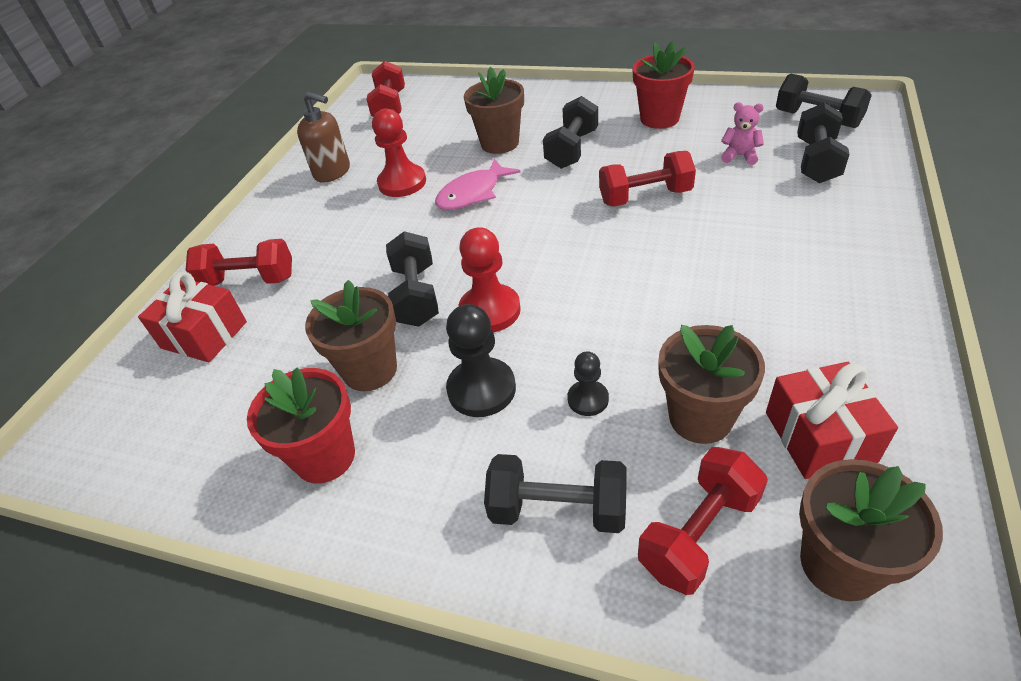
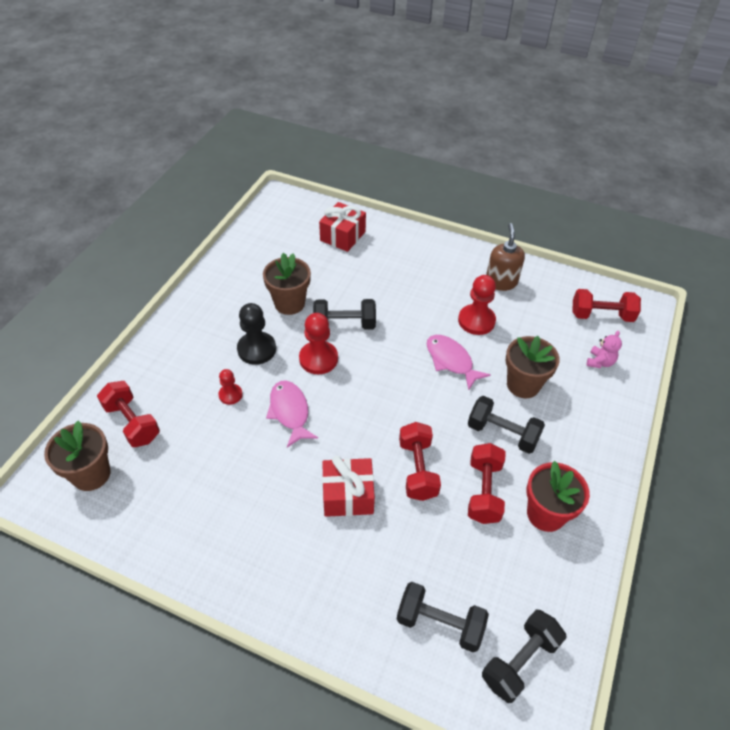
camera: 90 degrees right, 5 degrees up
red dumbbell [186,239,292,286] -> red dumbbell moved to [468,443,505,524]
red flower pot [247,368,355,484] -> none
brown soap dispenser [297,91,350,183] -> brown soap dispenser turned 150 degrees clockwise [486,223,525,291]
black dumbbell [484,454,627,533] -> none
black pawn [567,351,609,416] -> red pawn [218,369,243,405]
brown flower pot [658,325,765,444] -> none
pink teddy bear [721,102,764,165] -> pink teddy bear moved to [587,331,622,368]
red gift [766,362,898,479] -> red gift moved to [322,456,375,517]
none -> pink fish [266,381,318,448]

